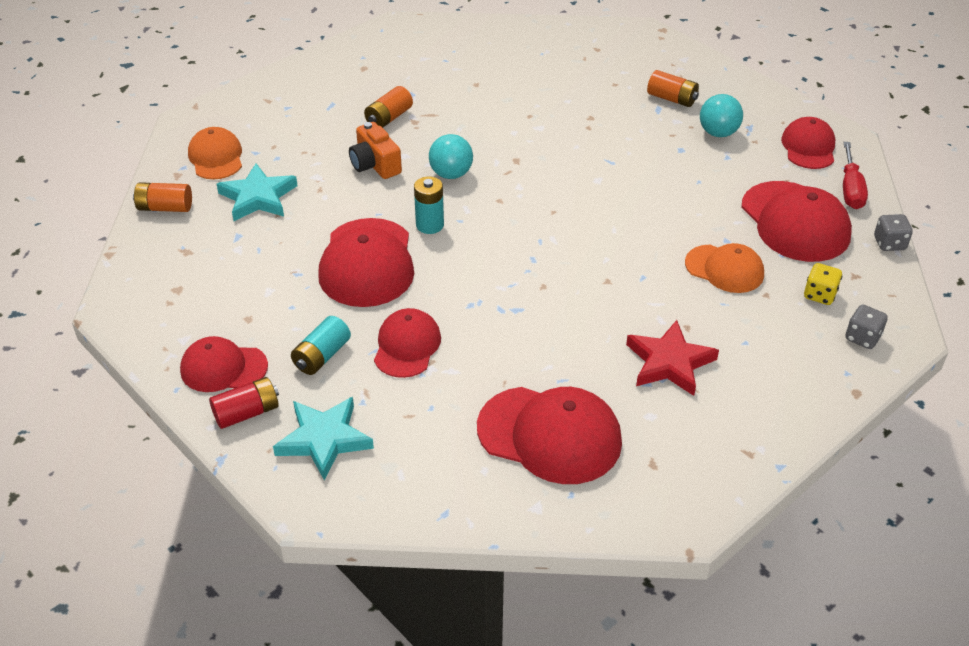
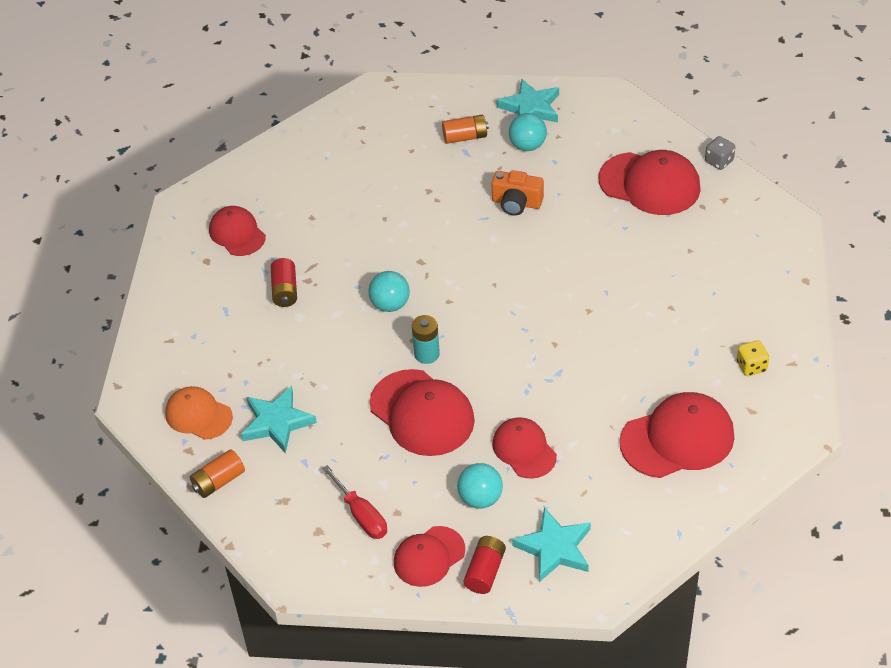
camera: 40 degrees left, 5 degrees up
turquoise battery [291,316,351,375] -> turquoise ball [457,463,503,509]
orange camera [349,122,402,179] -> orange camera moved to [492,170,544,216]
orange battery [364,86,413,128] -> red battery [271,258,297,307]
red star [626,320,719,396] -> none
orange cap [685,243,764,293] -> none
red cap [781,117,835,169] -> red cap moved to [209,206,266,256]
yellow dice [804,263,842,305] -> yellow dice moved to [737,340,769,376]
red screwdriver [843,142,868,209] -> red screwdriver moved to [322,465,387,539]
grey dice [845,305,888,349] -> none
none -> turquoise star [497,79,559,122]

